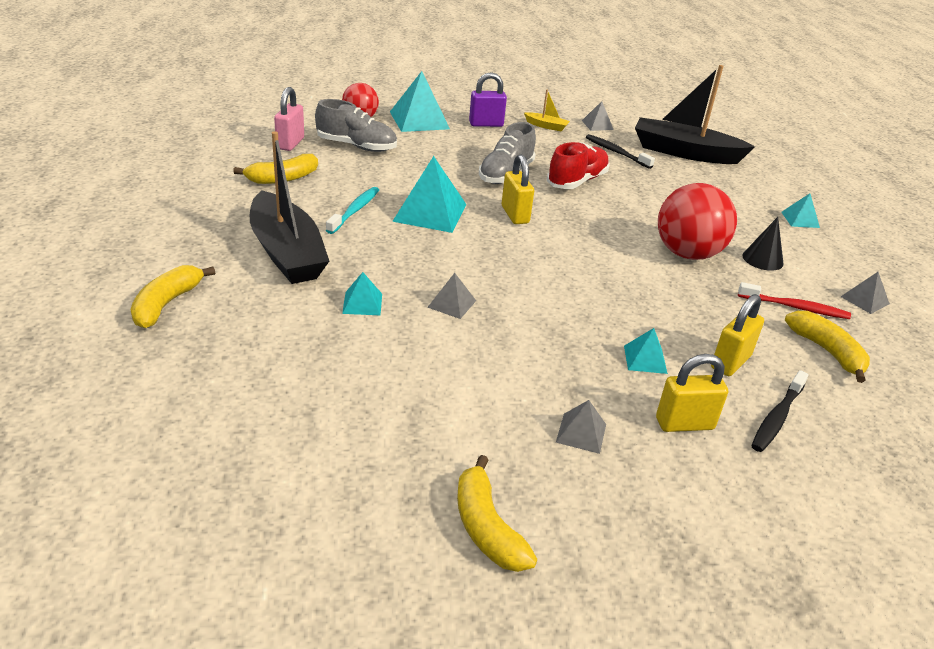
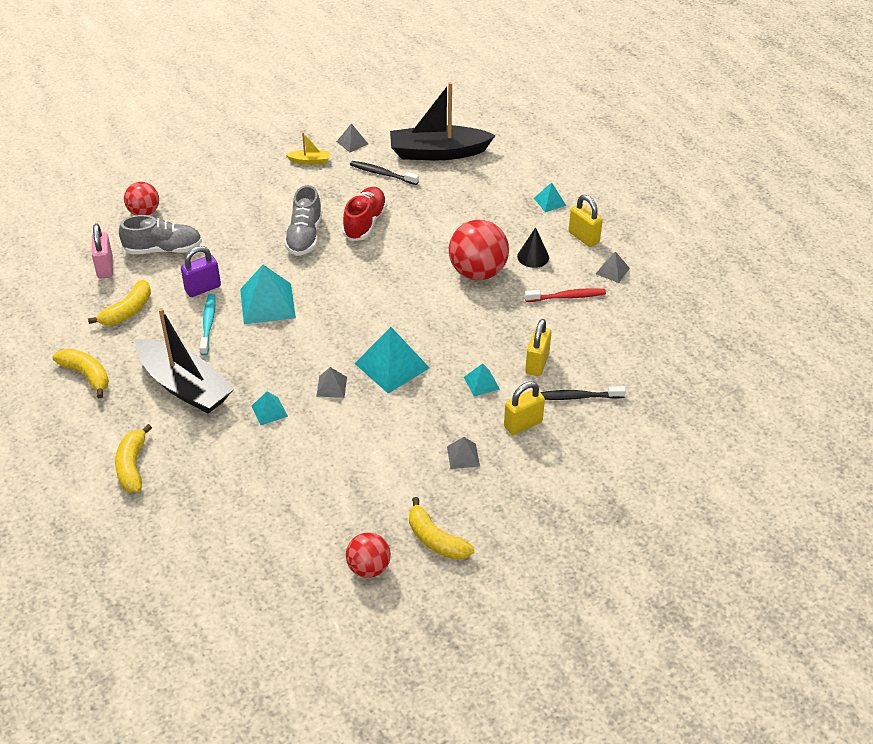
camera: 20 degrees left, 10 degrees up
turquoise pyramid [390,71,450,132] -> turquoise pyramid moved to [354,327,430,394]
purple padlock [469,72,507,127] -> purple padlock moved to [181,246,221,297]
yellow padlock [502,154,534,224] -> yellow padlock moved to [568,195,603,247]
black toothbrush [751,370,809,452] -> black toothbrush turned 75 degrees clockwise [540,386,626,400]
yellow banana [785,311,870,383] -> yellow banana moved to [52,349,109,398]
none -> red ball [346,532,391,578]

